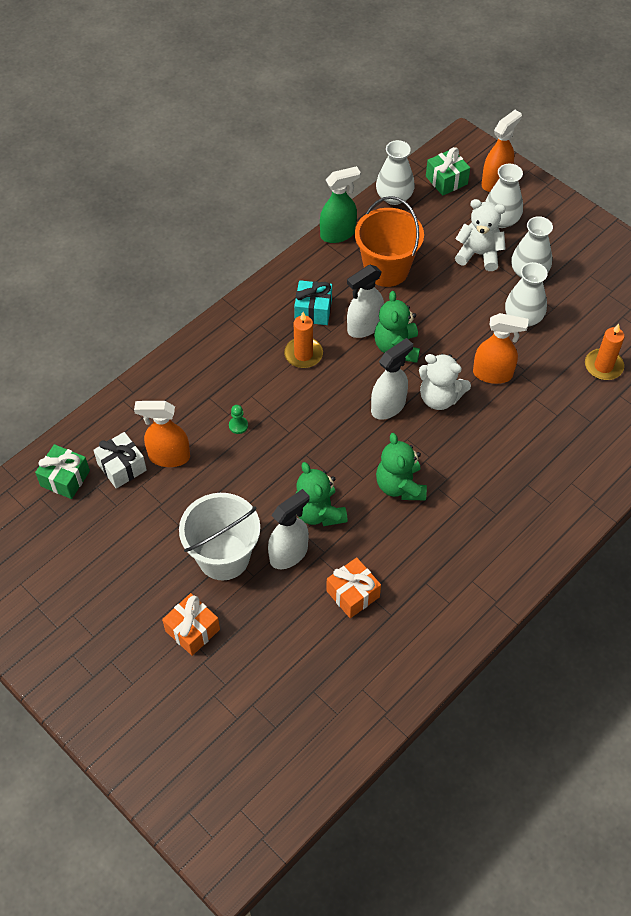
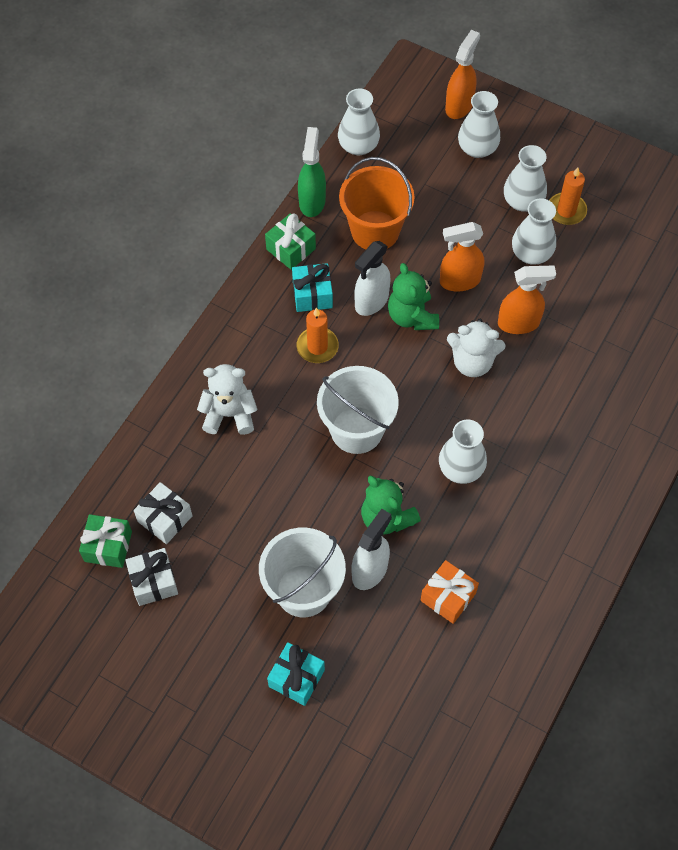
camera: 15 degrees left, 5 degrees up
orange spray bottle [134,401,190,467] -> orange spray bottle moved to [440,222,484,292]
orange gift [162,593,220,656] -> turquoise gift [267,642,325,706]
green pawn [229,405,248,434] -> none
green spray bottle [320,166,361,243] -> green spray bottle turned 45 degrees counterclockwise [298,127,326,217]
white spray bottle [371,338,413,420] -> none
green teddy bear [376,433,427,500] -> white vase [439,420,487,484]
green gift [426,147,470,196] -> green gift moved to [265,213,316,270]
white teddy bear [455,199,506,271] -> white teddy bear moved to [197,364,257,435]
orange candle [585,324,625,380] -> orange candle moved to [549,167,587,225]
none -> white gift [125,548,178,606]
none -> white bucket [317,366,399,454]

